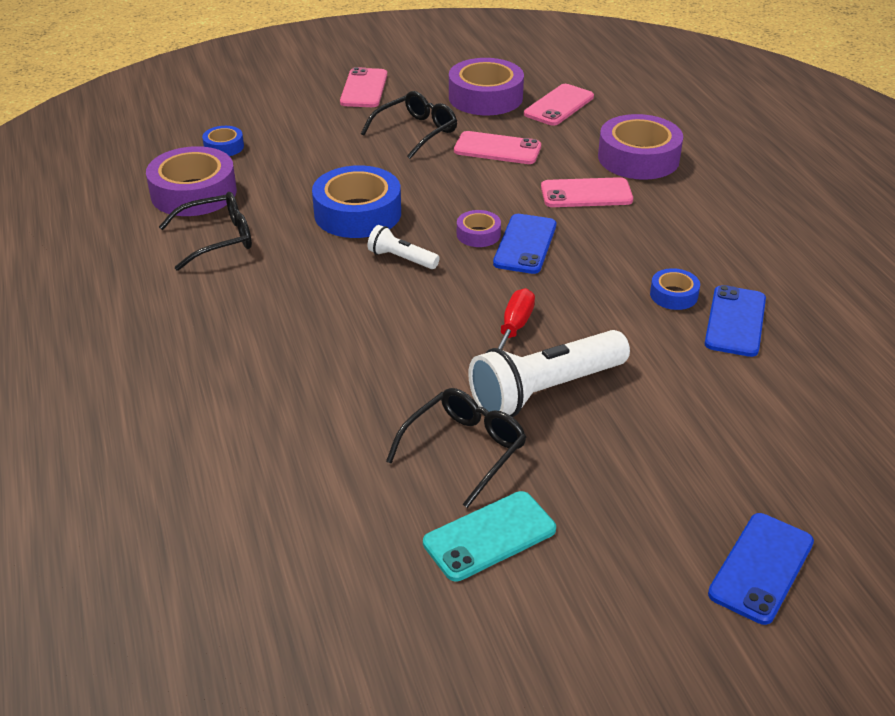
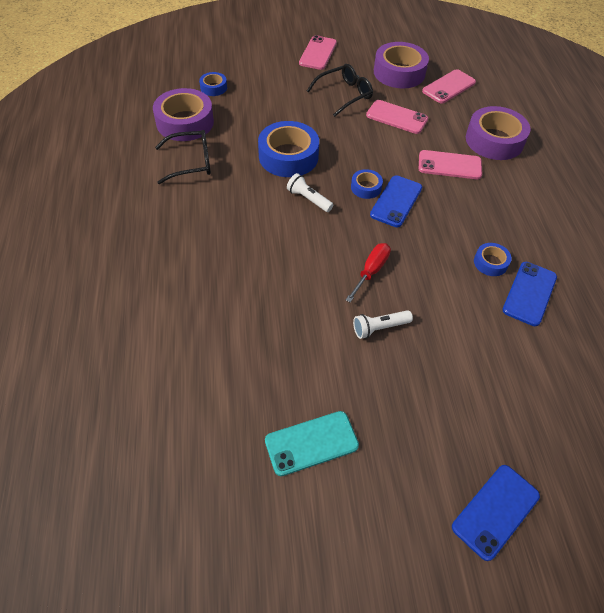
camera: 10 degrees right, 15 degrees up
black glasses [386,388,527,508] -> none
purple tape [457,210,501,247] -> blue tape [351,169,383,199]
white flashlight [468,330,630,417] -> white flashlight [353,310,413,339], size x0.50

